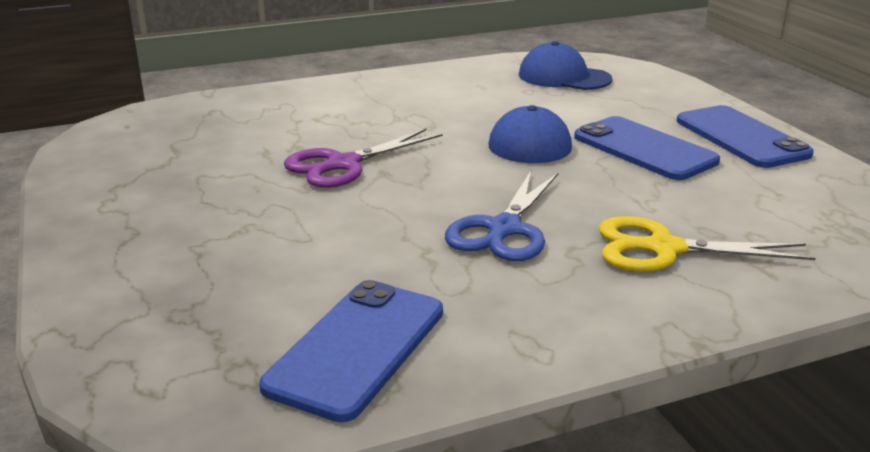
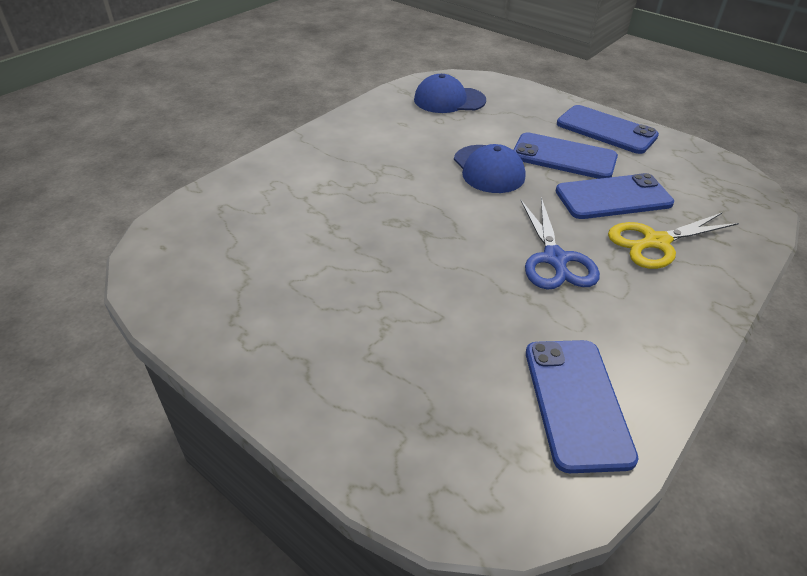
camera: 30 degrees left, 15 degrees up
purple scissors [284,129,442,188] -> none
none -> blue phone [556,173,674,219]

